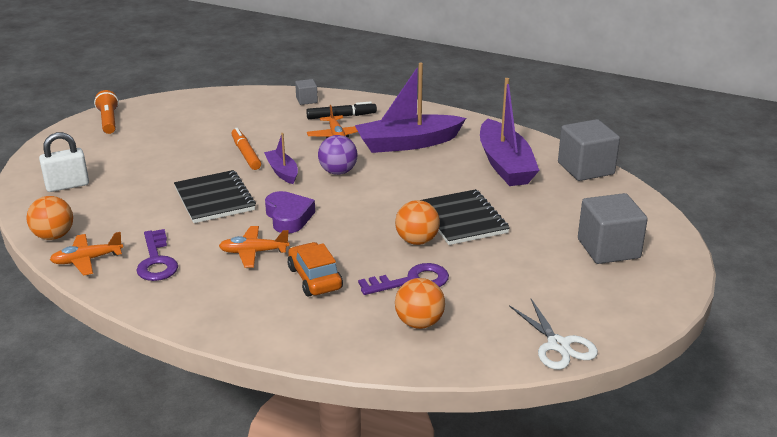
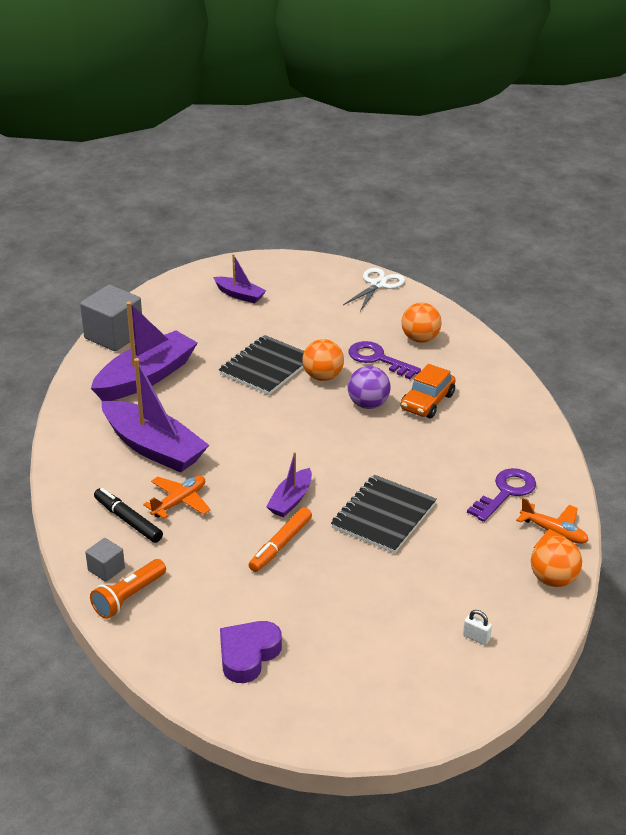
camera: 125 degrees left, 5 degrees up
white padlock [39,132,89,192] -> white padlock [463,610,492,645], size x0.49
orange flashlight [94,90,119,134] -> orange flashlight moved to [90,559,166,619]
orange plane [219,226,290,268] -> none
purple heart [265,191,315,233] -> purple heart moved to [220,621,282,683]
purple ball [318,135,358,175] -> purple ball moved to [348,366,390,409]
grey cube [578,193,648,264] -> purple boat [213,254,266,303]

